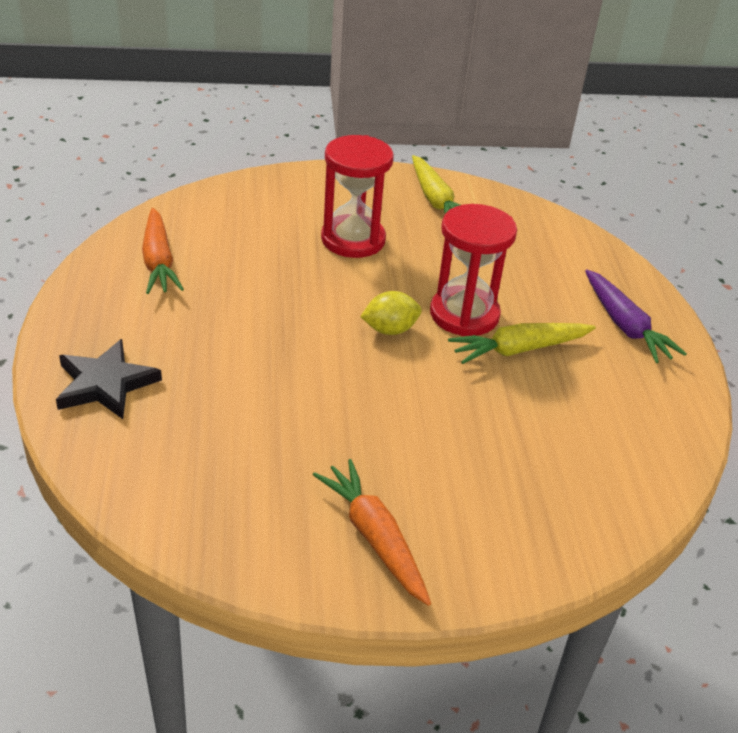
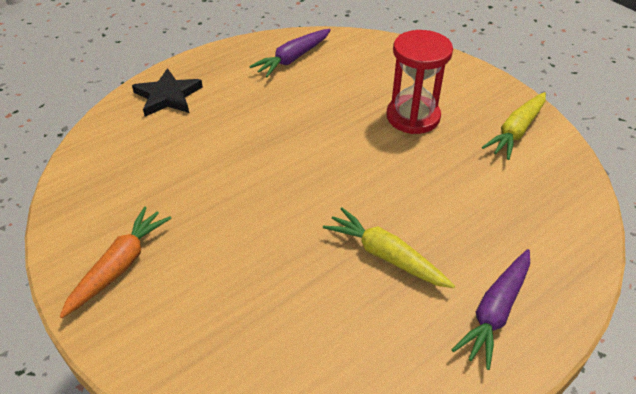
camera: 60 degrees right, 5 degrees up
orange carrot [142,208,184,294] -> purple carrot [249,29,331,77]
yellow lemon [360,291,422,335] -> none
red hourglass [430,204,517,336] -> none

